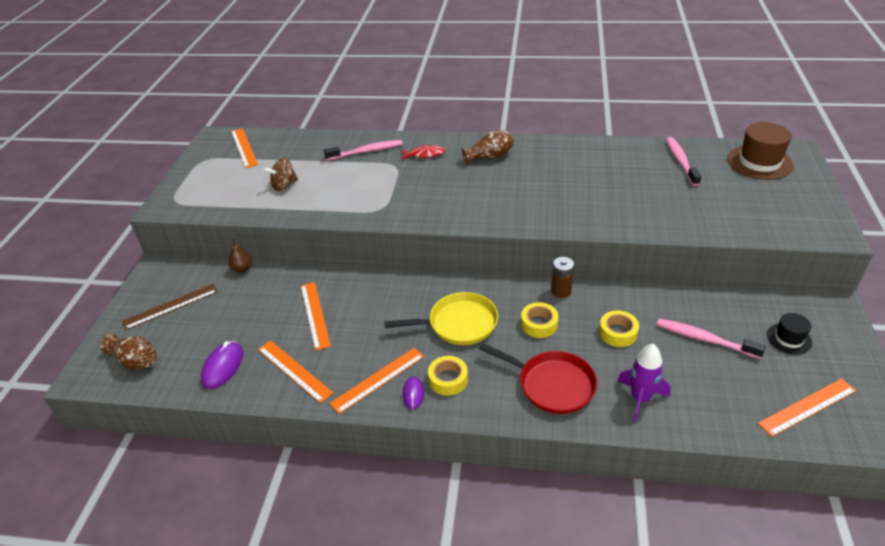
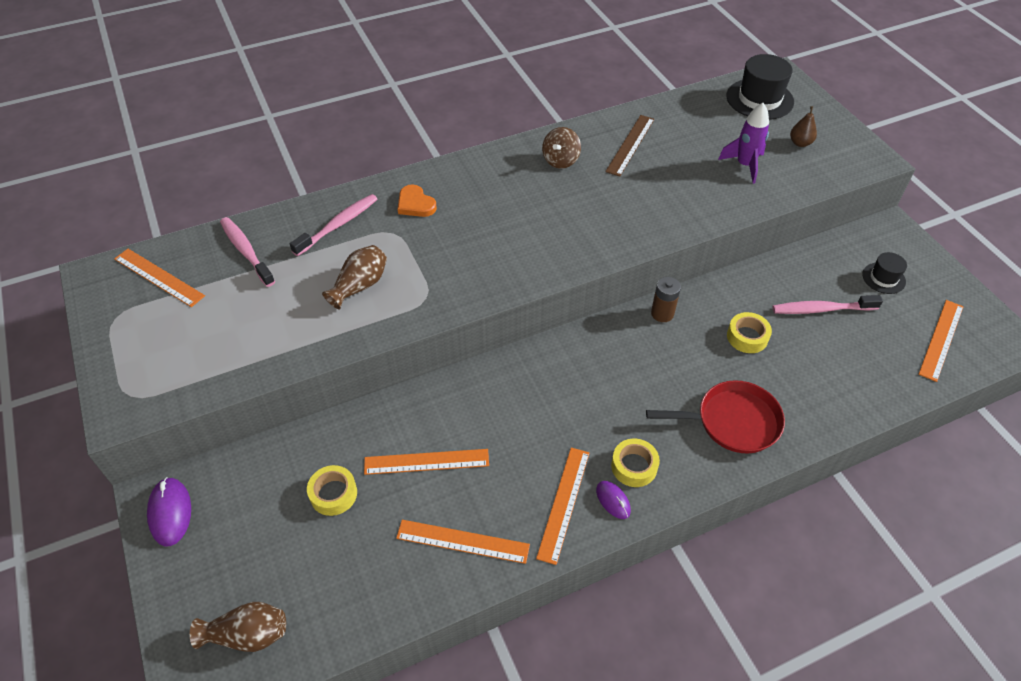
camera: 35 degrees left, 10 degrees up
brown ruler [122,284,218,330] -> brown ruler moved to [605,115,655,176]
purple mouse [201,341,243,389] -> purple mouse moved to [147,477,191,546]
brown pear [228,238,252,273] -> brown pear moved to [790,106,817,147]
brown spinning top [263,158,298,191] -> brown spinning top moved to [542,127,581,169]
orange ruler [301,282,331,351] -> orange ruler turned 45 degrees counterclockwise [364,449,489,475]
yellow pan [384,292,498,345] -> none
red fish [401,145,446,160] -> orange heart [398,184,437,217]
brown vase [462,130,514,164] -> brown vase moved to [322,245,387,310]
yellow tape [521,302,559,338] -> yellow tape moved to [307,465,357,516]
purple rocket [617,344,671,423] -> purple rocket moved to [718,103,769,184]
pink toothbrush [666,137,702,186] -> pink toothbrush moved to [220,217,275,287]
brown hat [727,122,793,180] -> black hat [726,54,794,120]

